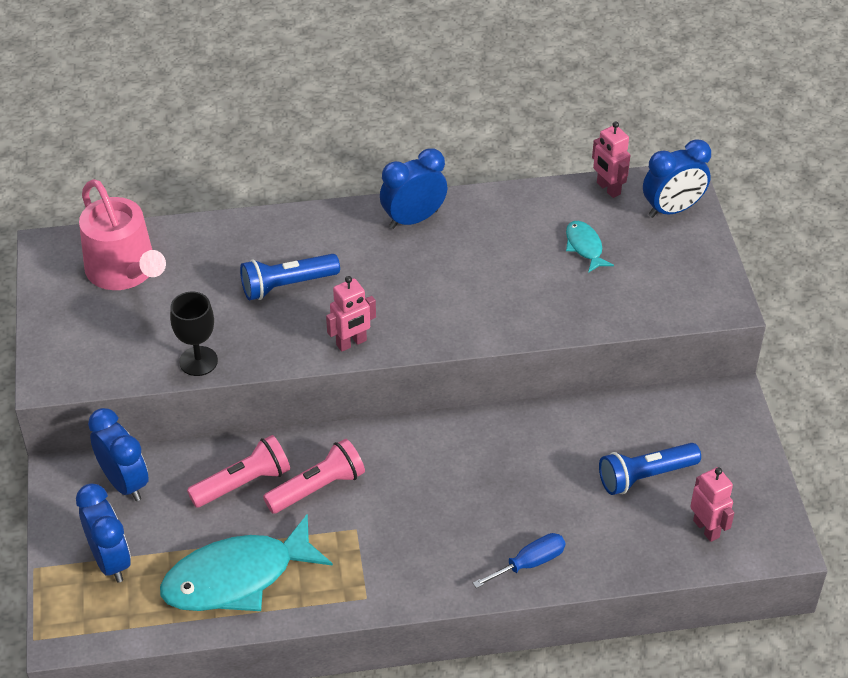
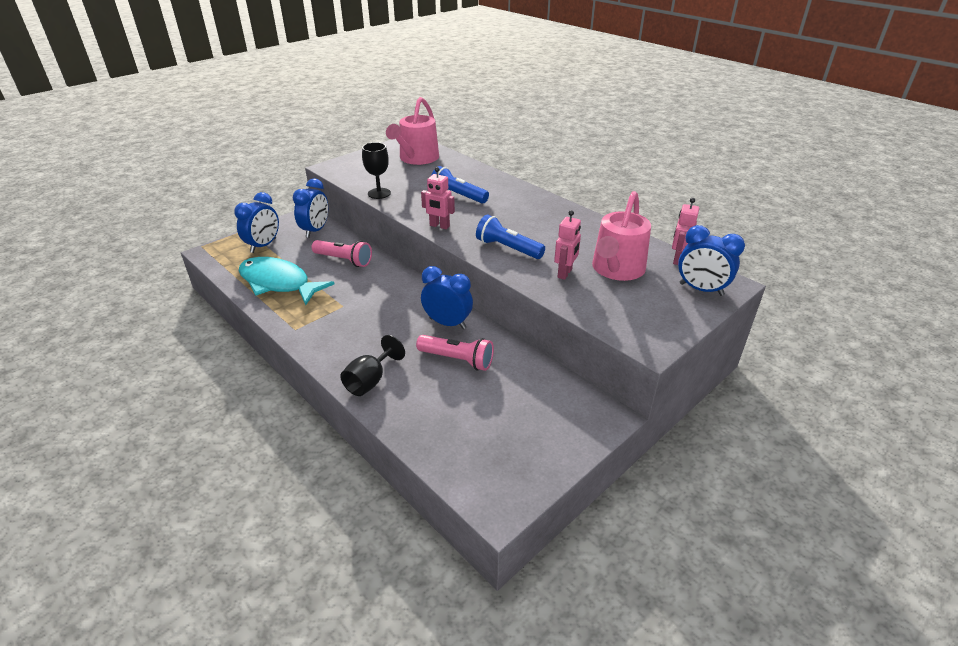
camera: 55 degrees right, 10 degrees down
pink flashlight [263,439,365,514] -> pink flashlight moved to [416,335,494,371]
blue clock [380,148,447,229] -> blue clock moved to [421,266,473,329]
blue screwdriver [473,533,566,588] -> black goblet [340,335,405,396]
turquoise fish [566,221,614,273] -> pink watering can [592,191,651,281]
blue flashlight [599,443,701,495] -> blue flashlight moved to [476,214,545,259]
pink robot [690,467,734,542] -> pink robot moved to [554,210,581,280]

